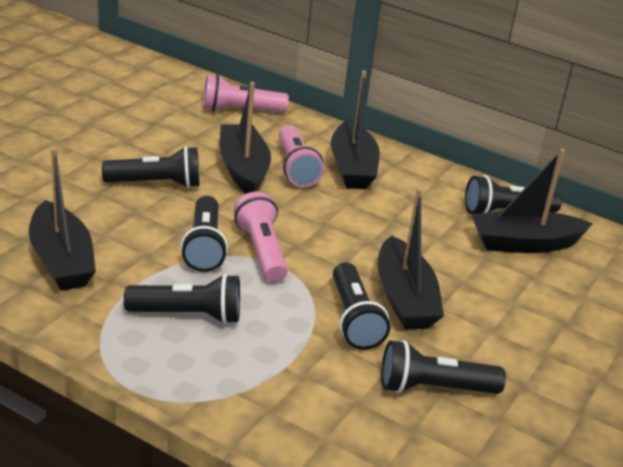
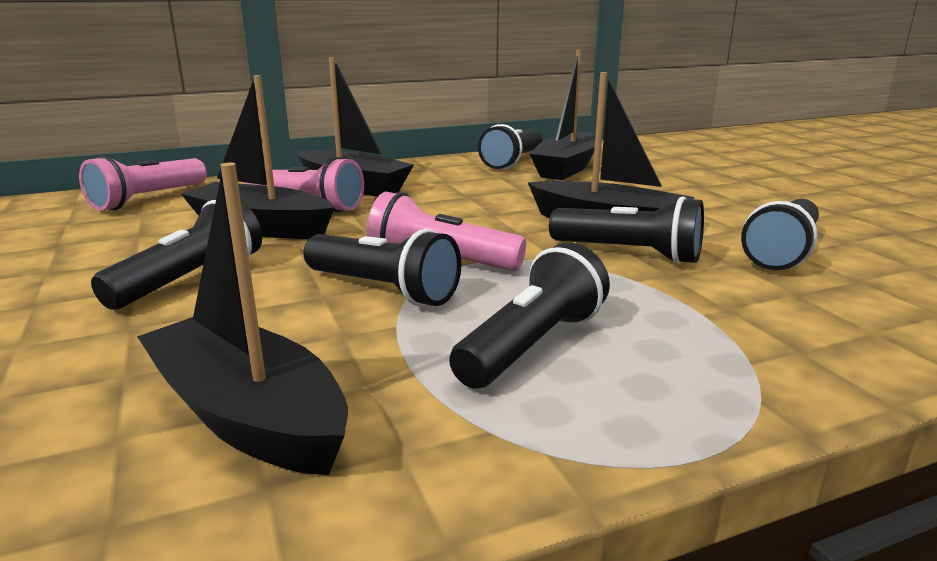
camera: 50 degrees left, 10 degrees down
black boat [29,148,96,291] -> black boat turned 150 degrees counterclockwise [137,163,348,475]

